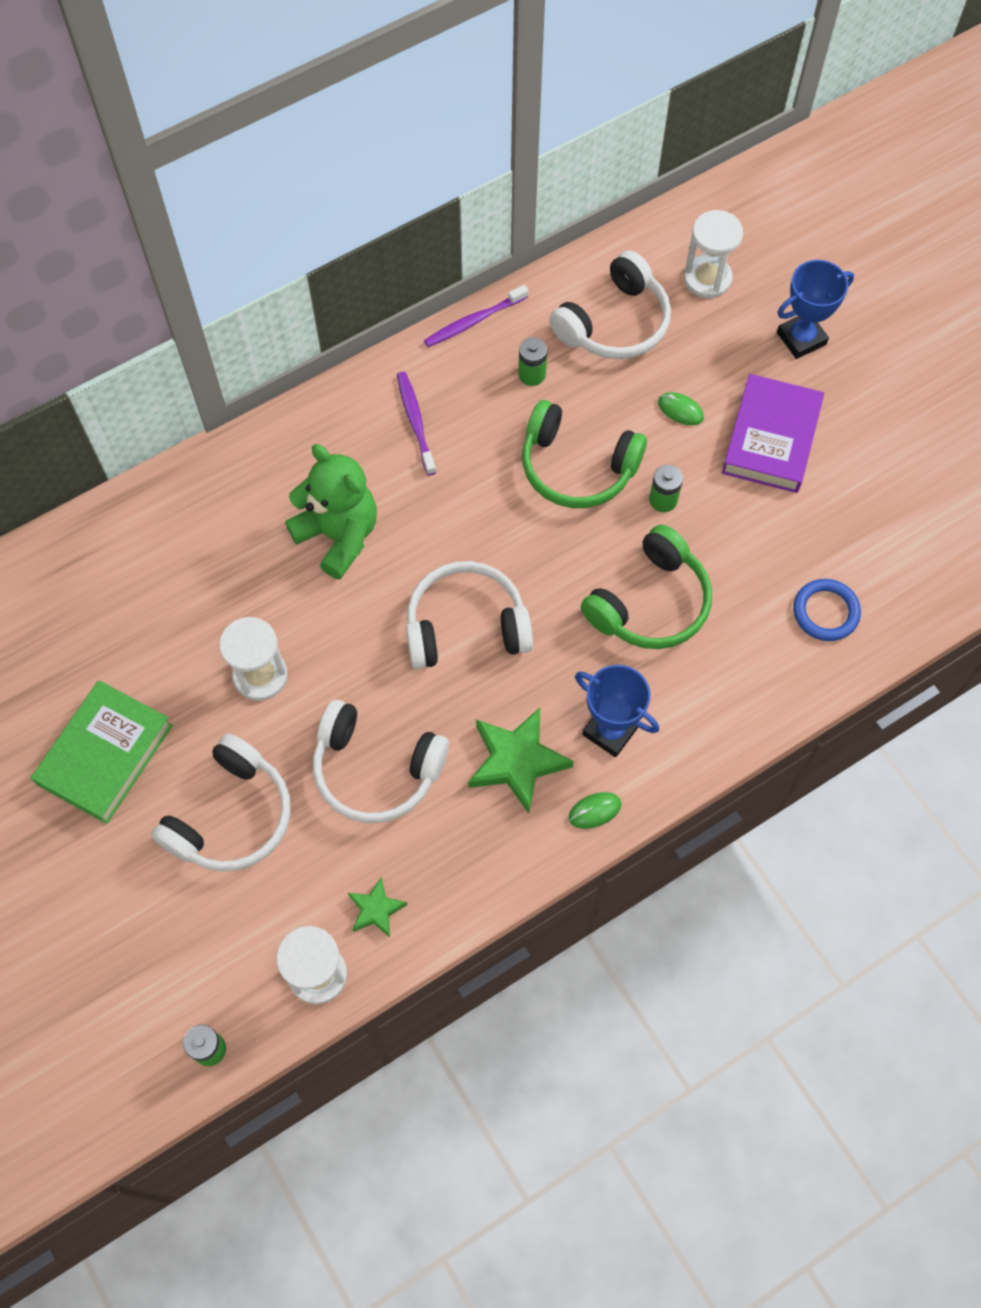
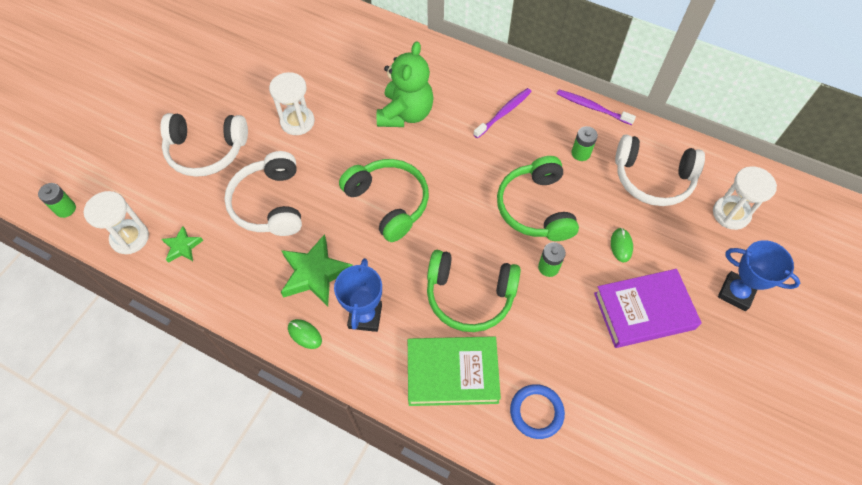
camera: 60 degrees right, 5 degrees down
green book [31,680,173,824] -> green book moved to [408,336,501,406]
white headphones [406,561,533,669] -> green headphones [339,159,429,242]

